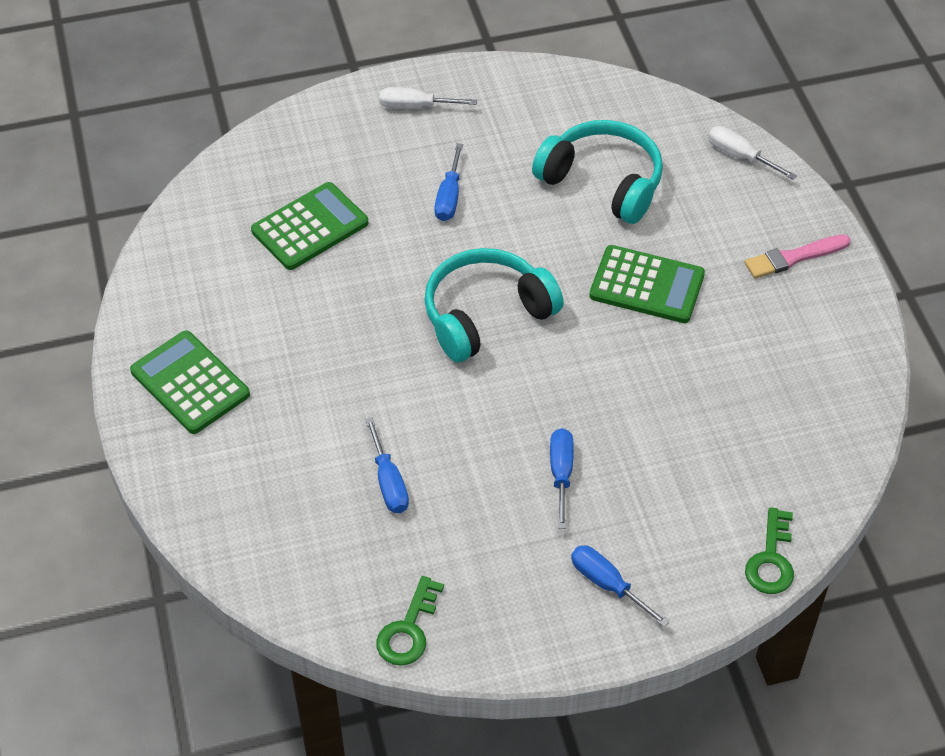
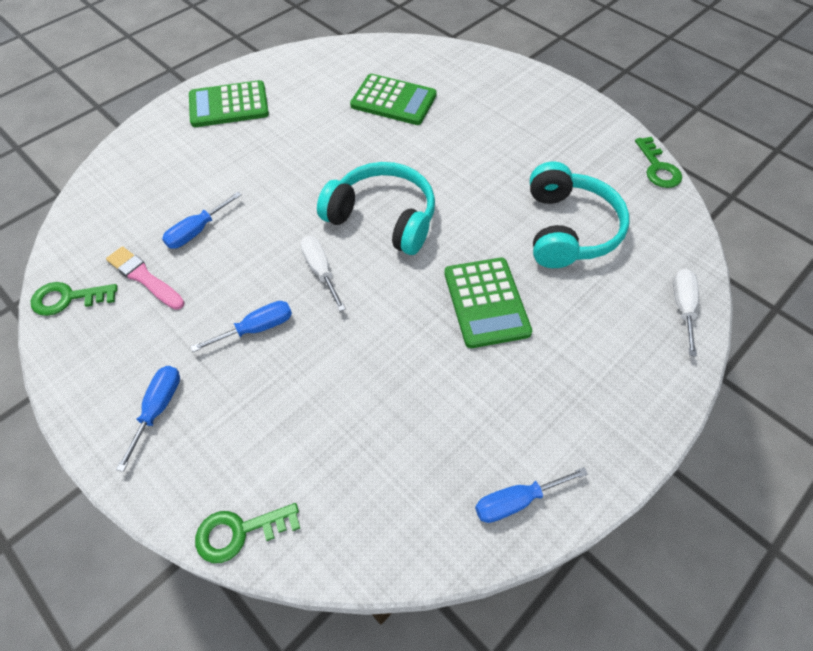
camera: 60 degrees right, 5 degrees up
green calculator [130,330,250,434] -> green calculator turned 120 degrees counterclockwise [189,80,269,127]
white screwdriver [380,87,477,109] -> white screwdriver moved to [300,236,346,311]
blue screwdriver [435,143,463,221] -> blue screwdriver moved to [475,467,588,523]
pink brush [744,234,851,279] -> pink brush moved to [106,246,185,310]
none -> green key [635,137,682,188]

